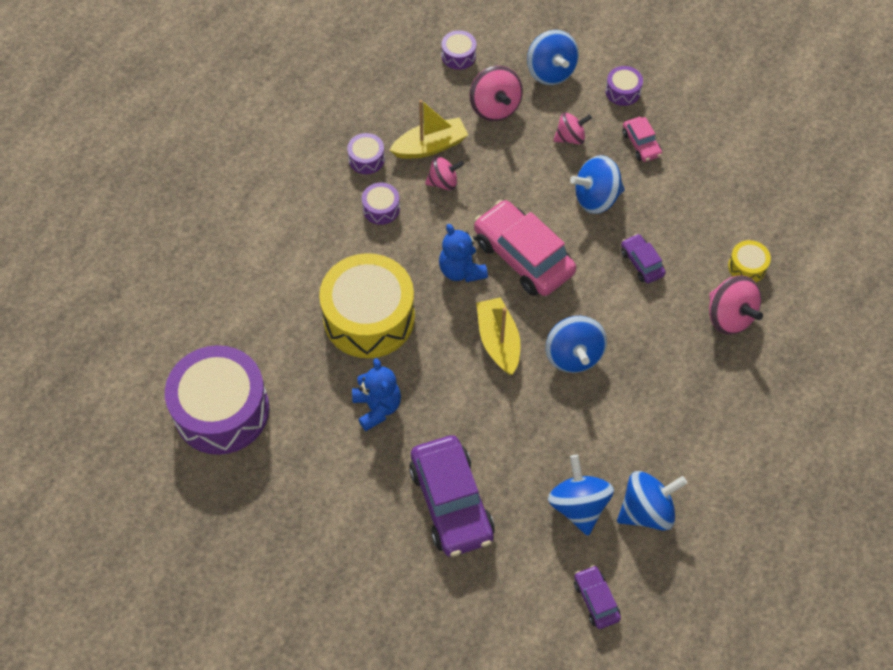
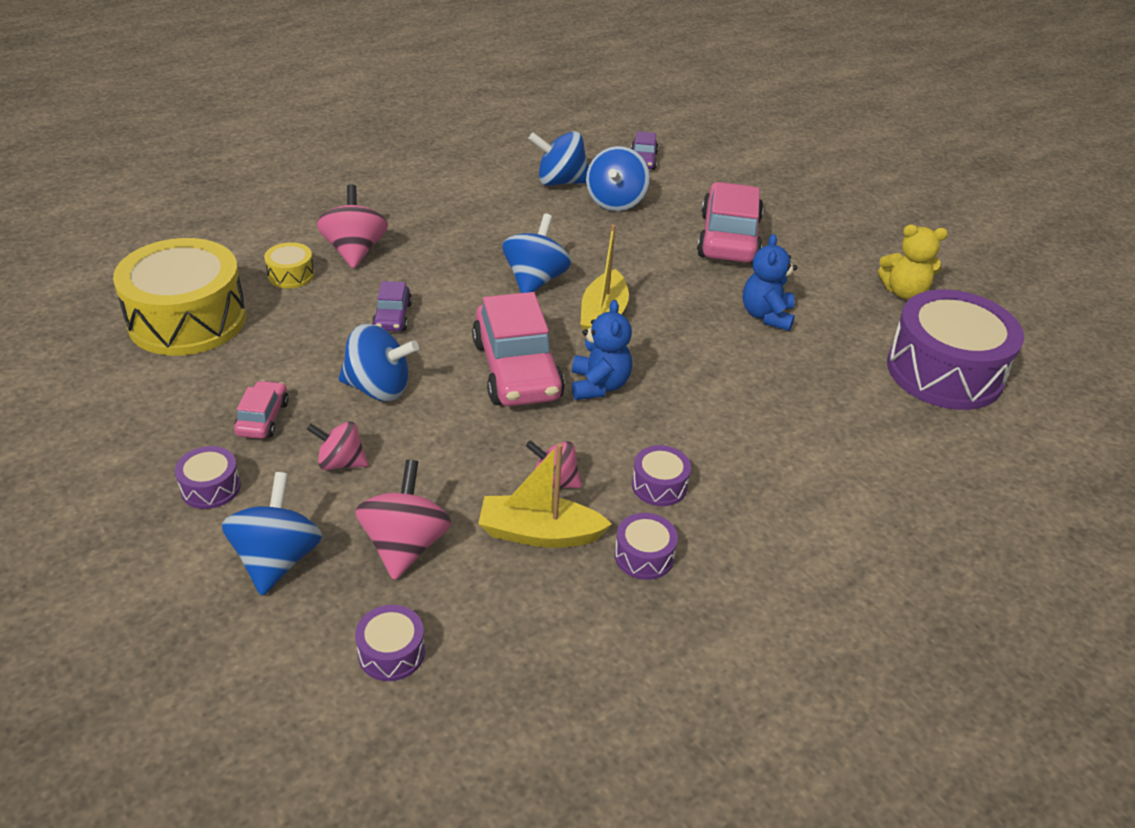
camera: 155 degrees left, 20 degrees down
yellow drum [319,253,415,358] -> yellow drum moved to [113,238,247,356]
purple car [409,435,495,557] -> pink car [697,182,764,263]
none -> yellow teddy bear [878,225,948,299]

